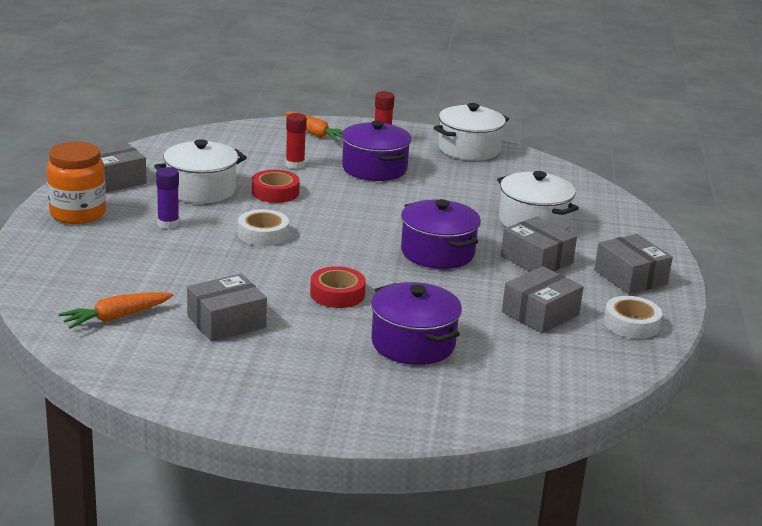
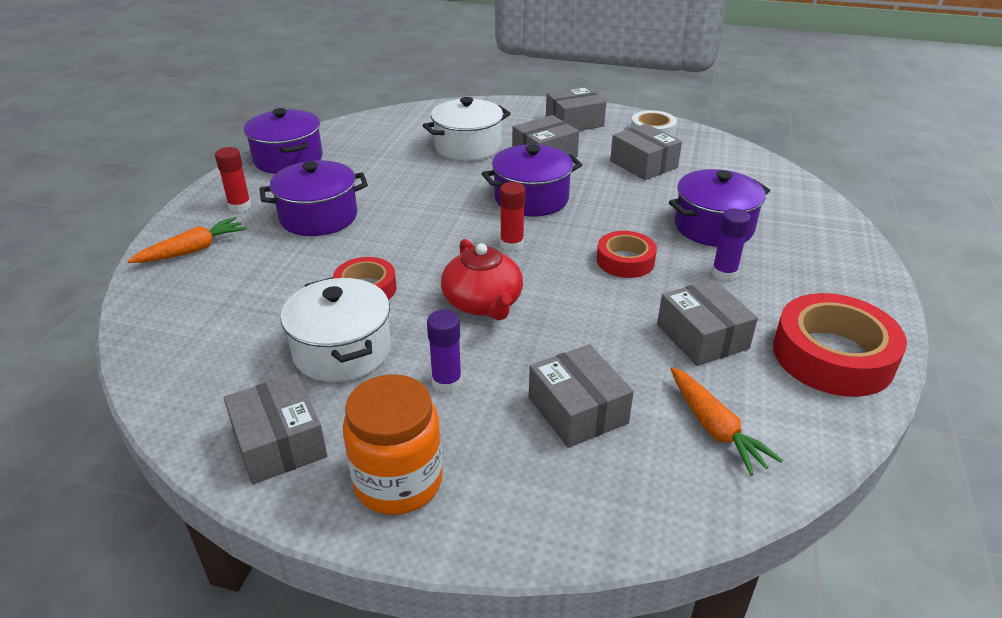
camera: 80 degrees left, 10 degrees up
white tape [238,209,289,246] -> red teapot [441,239,523,321]
red glue stick [286,113,307,169] -> red glue stick moved to [500,182,525,251]
white pot [434,103,509,161] -> purple pot [244,108,323,174]
none -> grey box [529,344,634,448]
none -> purple glue stick [712,209,751,281]
none -> red tape [773,293,907,397]

